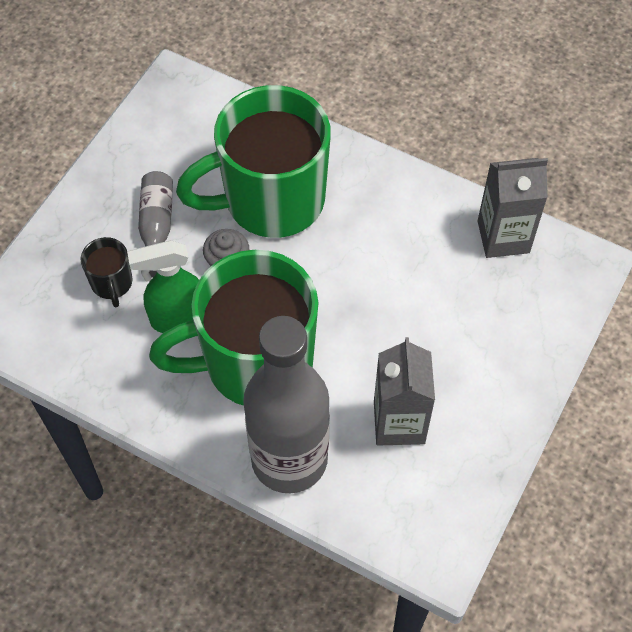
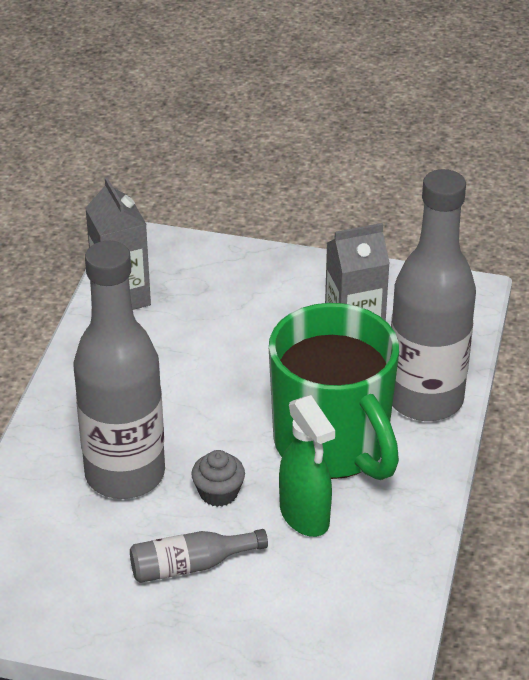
camera: 105 degrees left, 20 degrees down
black mug [80,237,133,307] -> none
green mug [176,85,331,238] -> grey bottle [73,241,165,499]

